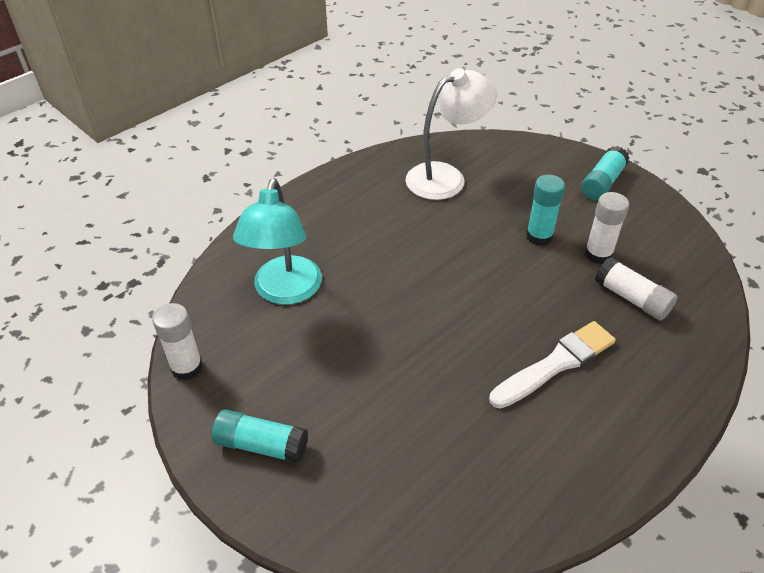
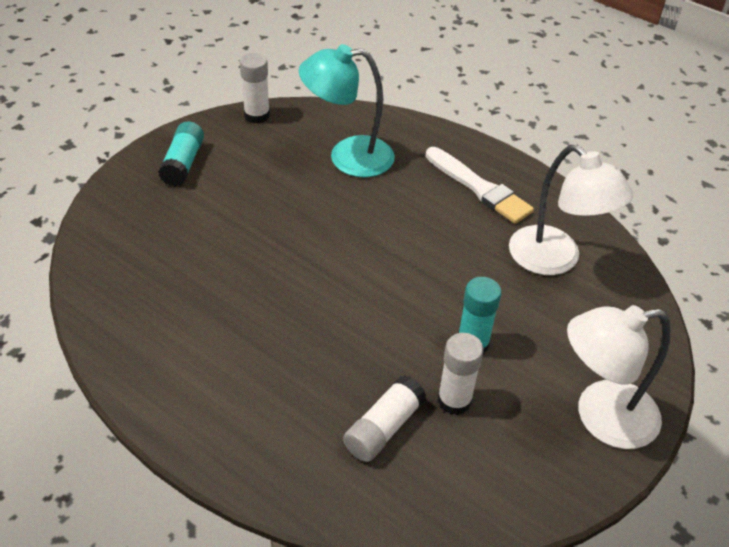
camera: 80 degrees right, 0 degrees up
white brush [489,321,616,409] -> white brush moved to [425,147,534,224]
turquoise glue stick [581,146,629,200] -> white lamp [567,305,671,449]

